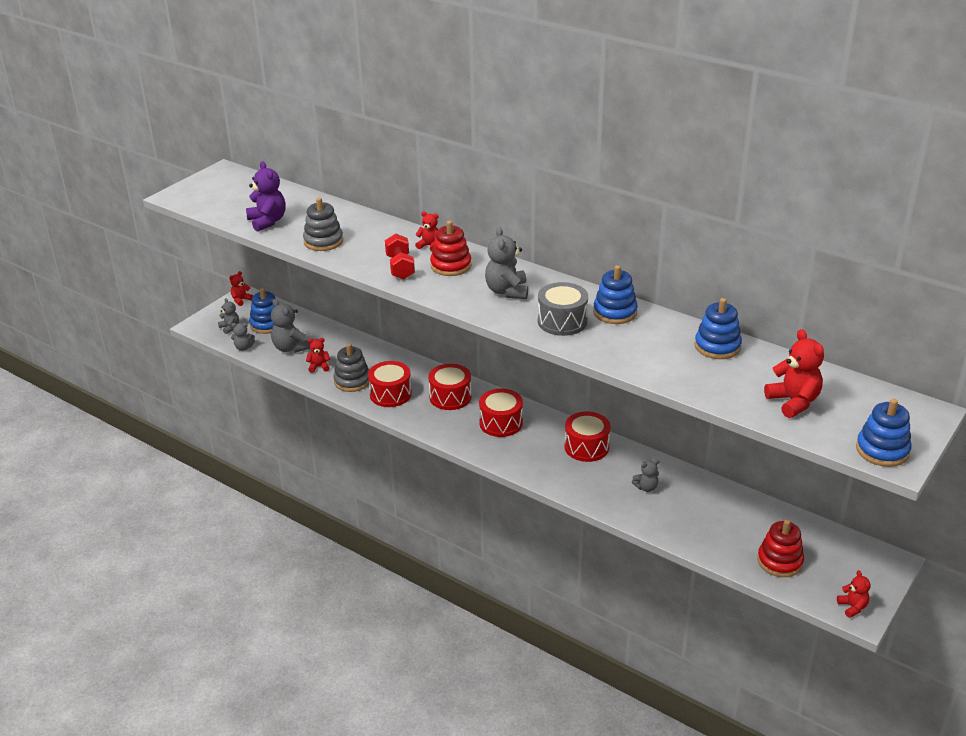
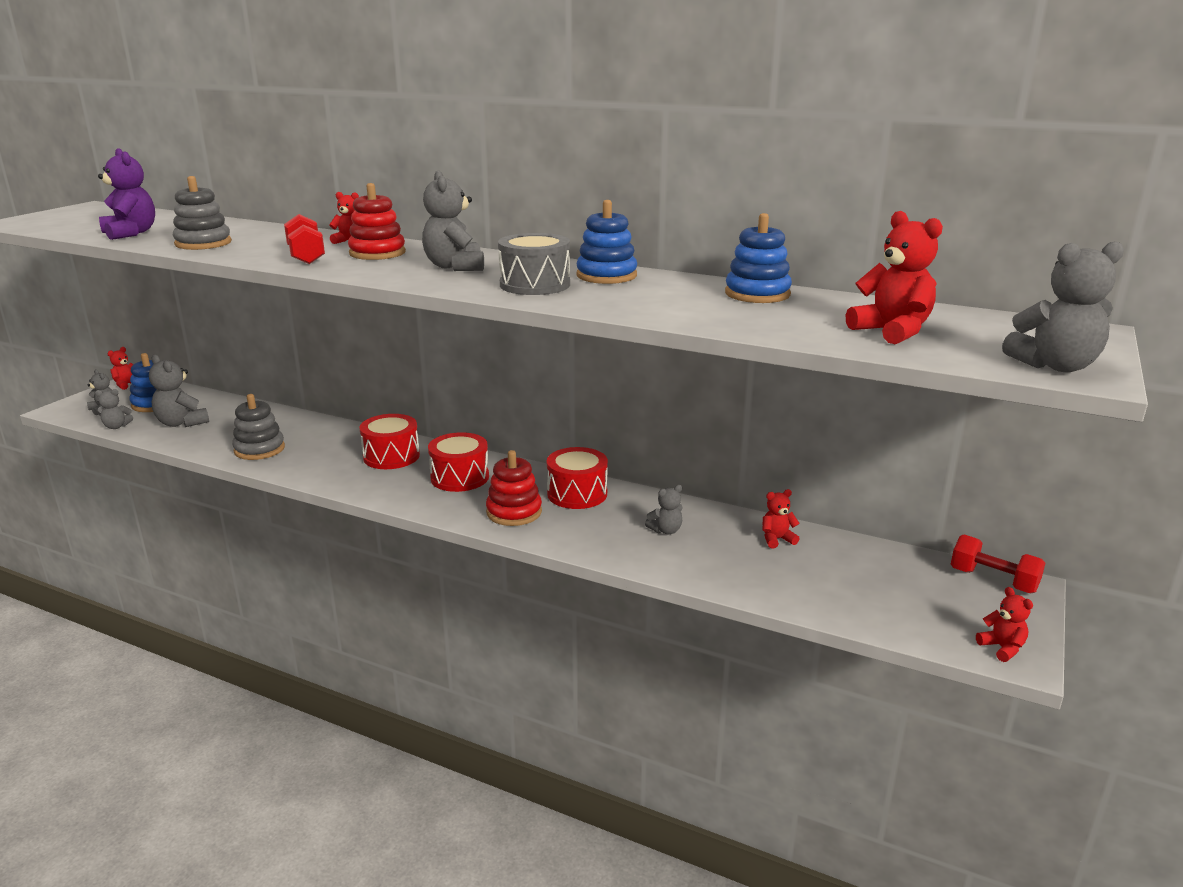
camera: 10 degrees left, 10 degrees down
red teddy bear [306,338,330,373] -> red teddy bear moved to [763,489,800,549]
red drum [368,361,412,407] -> none
red stacking toy [757,520,804,577] -> red stacking toy moved to [486,450,542,526]
blue stacking toy [856,399,912,467] -> grey teddy bear [1002,241,1124,372]
none -> red dumbbell [951,535,1045,593]

